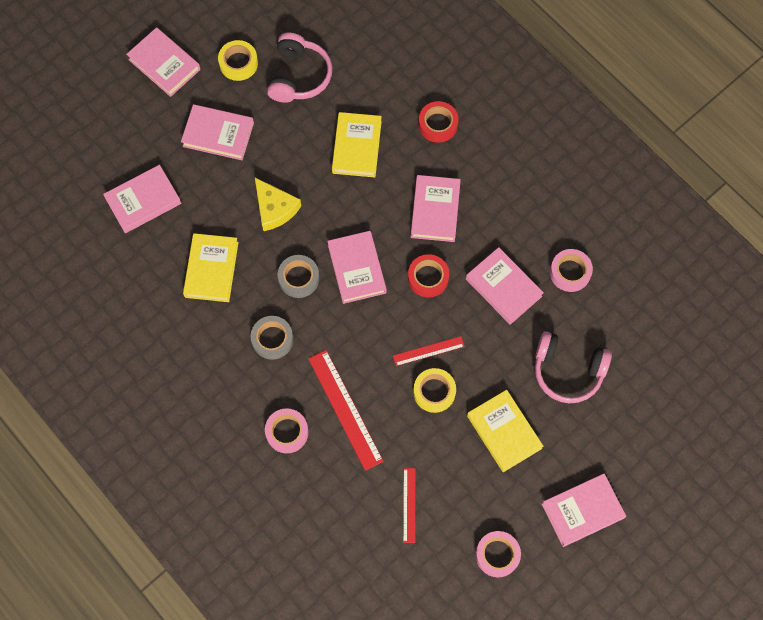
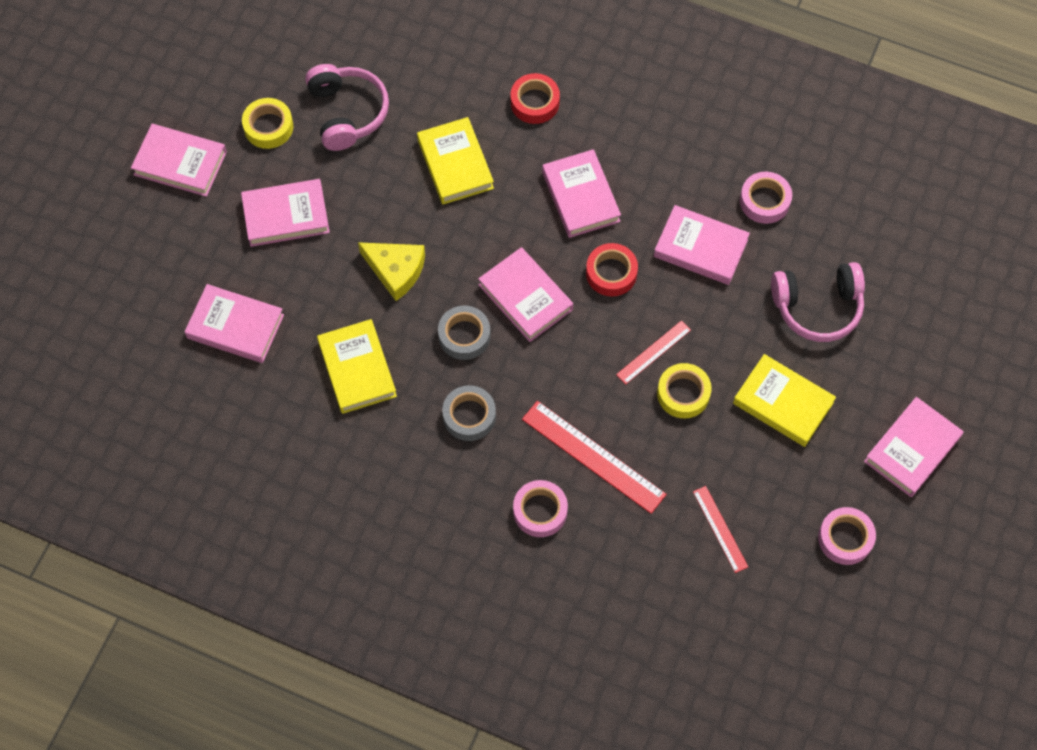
camera: 25 degrees left, 5 degrees down
pink book [103,165,181,233] -> pink book turned 75 degrees clockwise [184,284,284,363]

